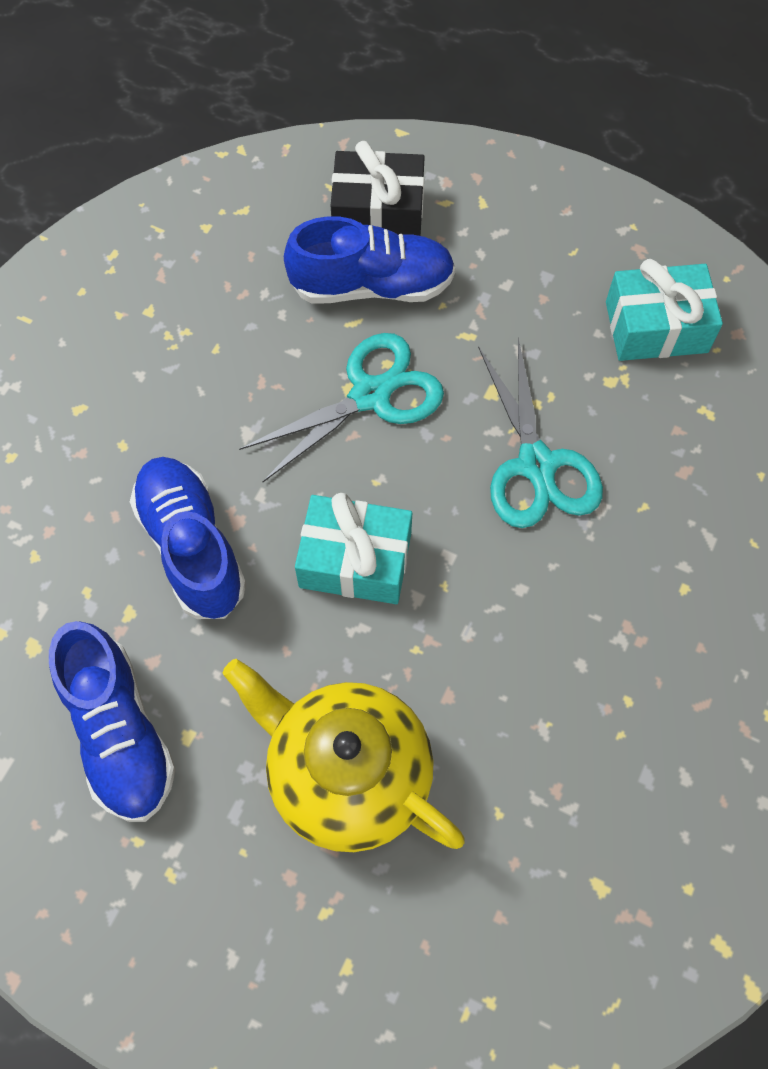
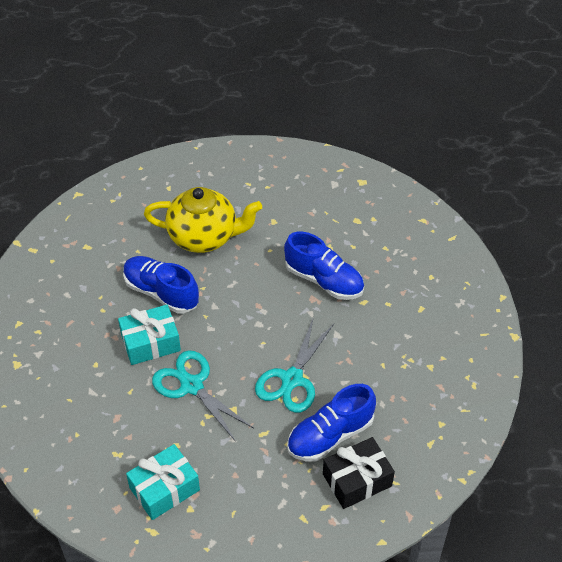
camera: 150 degrees right, 15 degrees down
blue shoe [49,621,176,822] -> blue shoe moved to [123,256,199,314]
turquoise gift [295,493,412,604] -> turquoise gift moved to [118,305,181,365]

